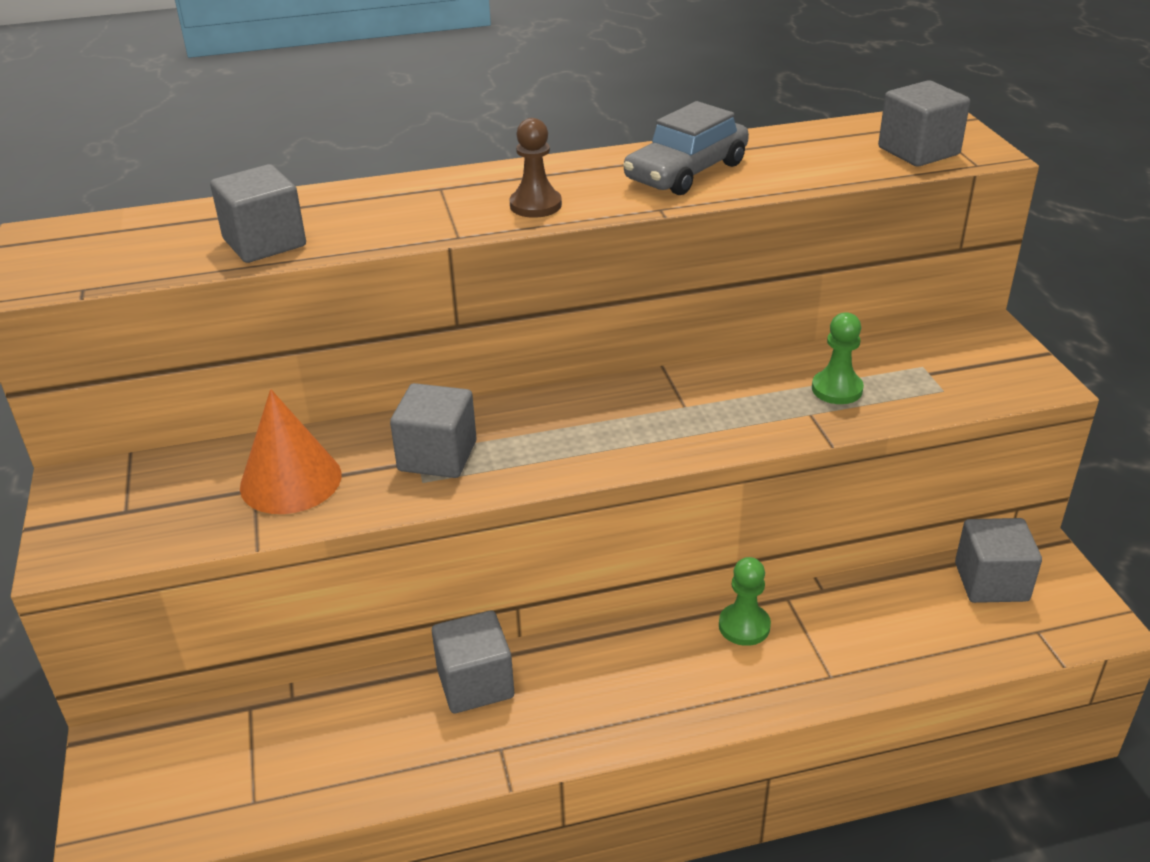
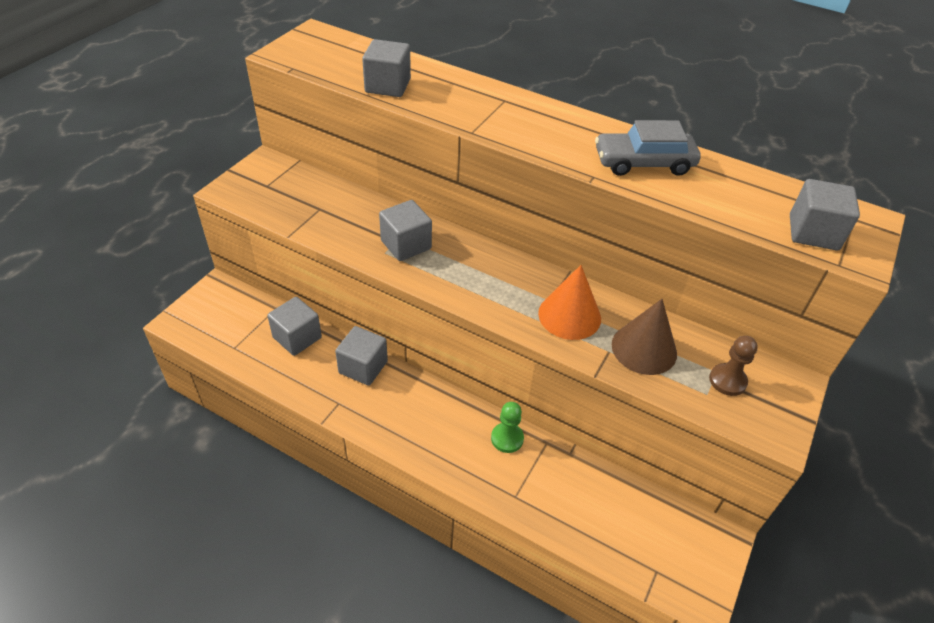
camera: 40 degrees right, 10 degrees up
orange cone [240,389,341,514] -> orange cone moved to [538,265,601,340]
brown pawn [509,118,562,218] -> brown pawn moved to [709,336,758,396]
green pawn [812,312,864,404] -> brown cone [612,299,677,375]
grey cube [955,518,1042,603] -> grey cube moved to [267,297,322,356]

